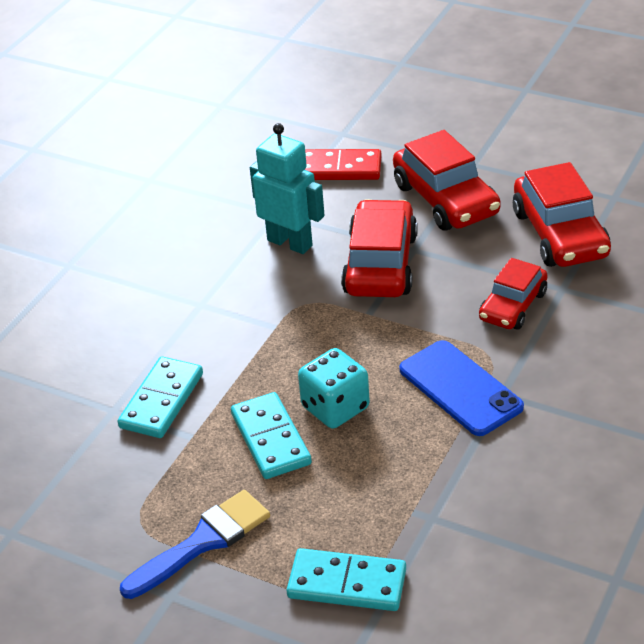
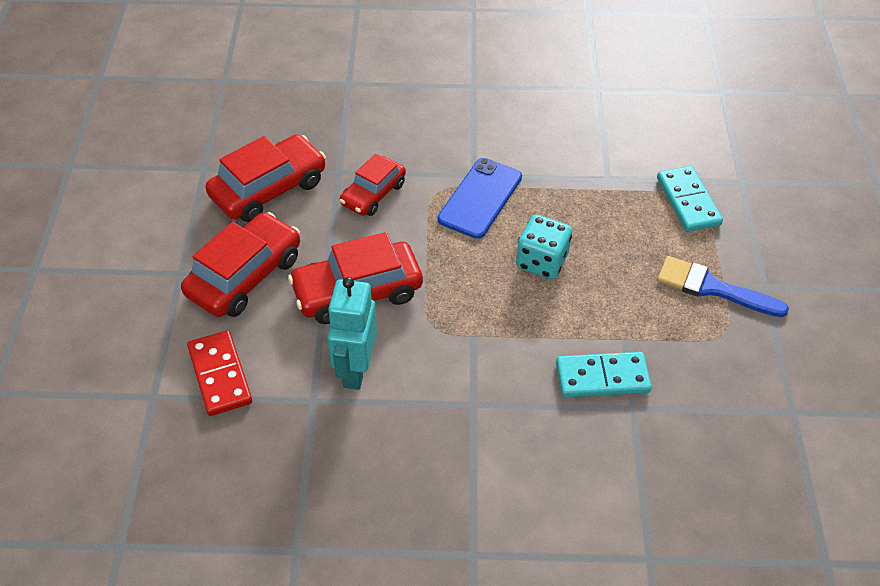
camera: 120 degrees left, 10 degrees up
turquoise domino [231,392,312,479] -> none
red car [479,258,547,330] -> red car turned 120 degrees clockwise [340,154,406,216]

